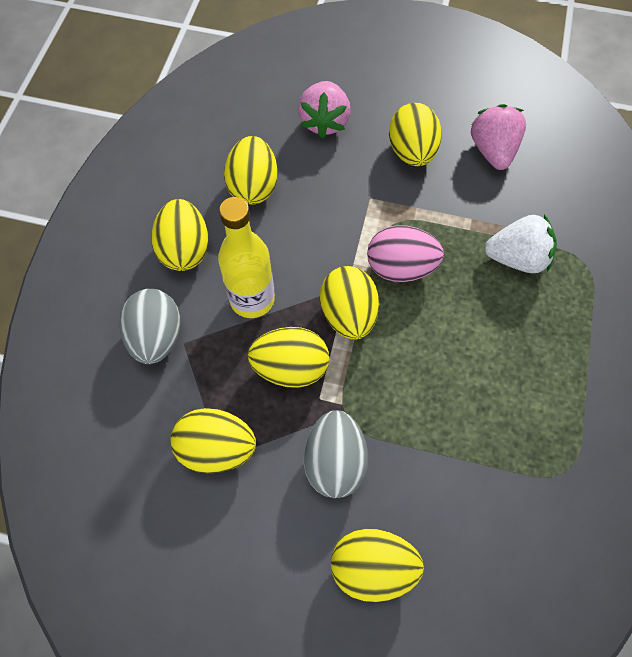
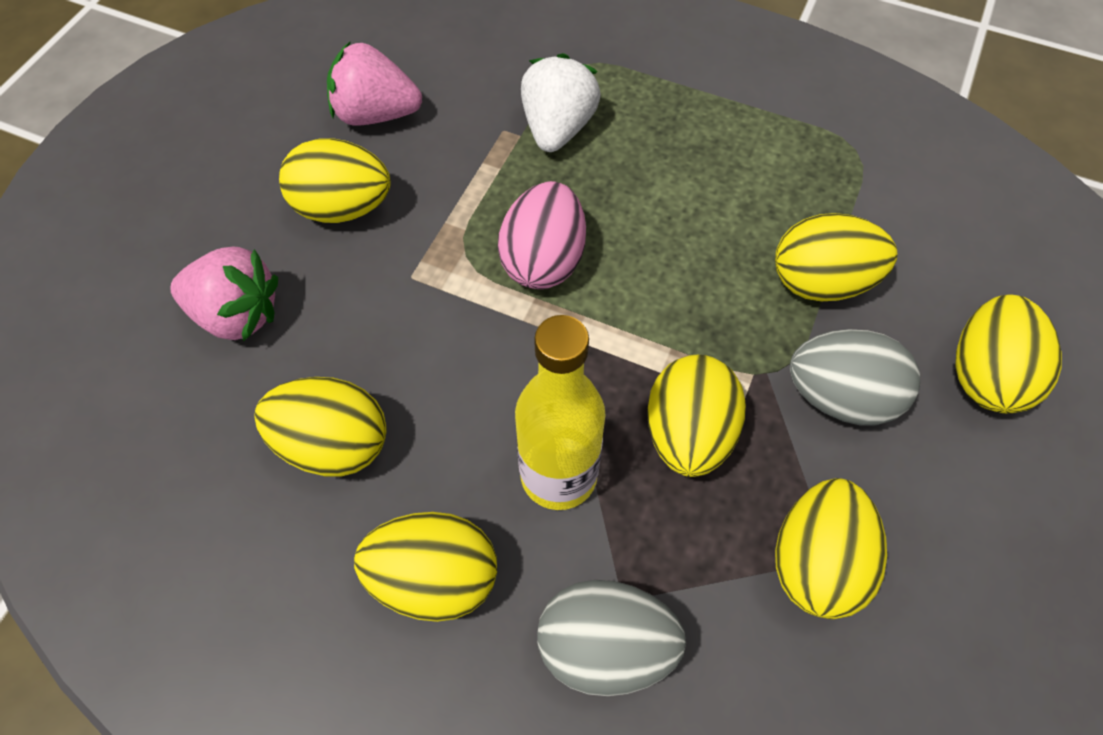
camera: 80 degrees left, 5 degrees down
yellow egg [320,266,379,339] -> yellow egg moved to [775,213,897,301]

